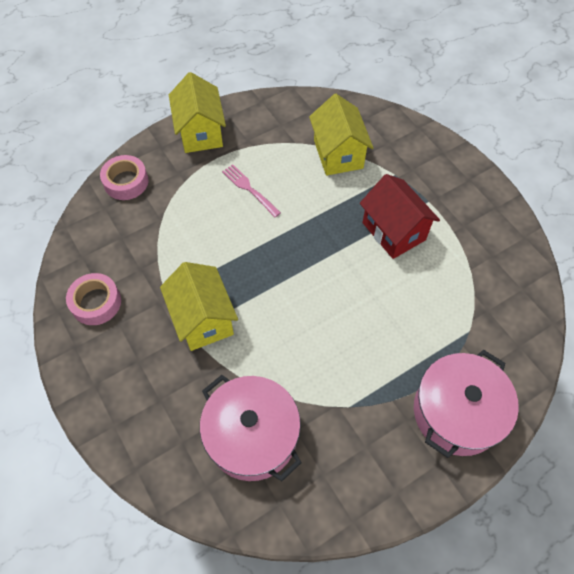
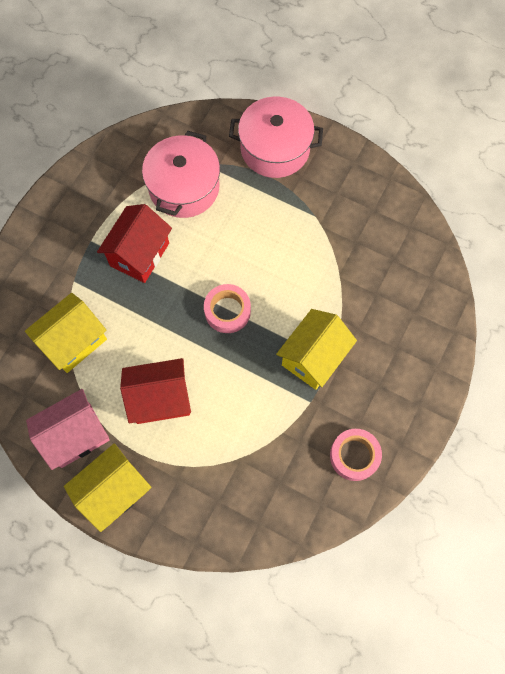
camera: 120 degrees left, 10 degrees up
pink tape [100,155,149,200] -> pink tape moved to [204,284,251,333]
pink pot [200,375,302,481] -> pink pot moved to [142,131,220,218]
pink fork [222,164,281,218] -> red house [120,358,191,424]
none -> pink house [26,389,110,470]

